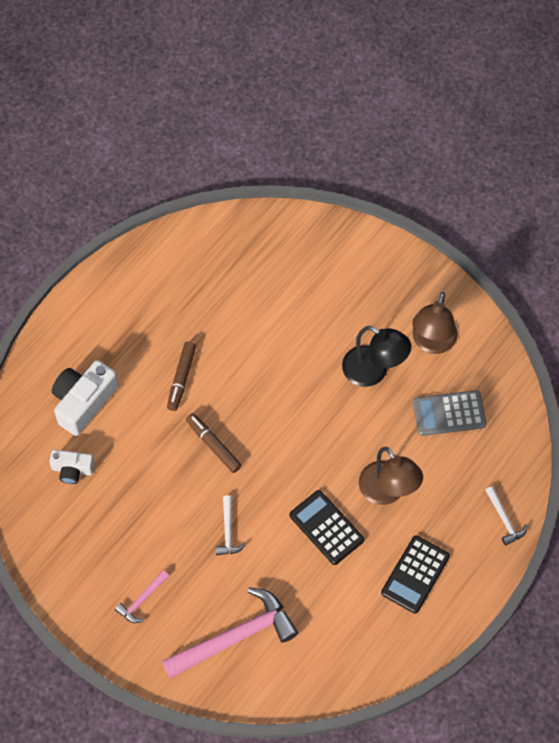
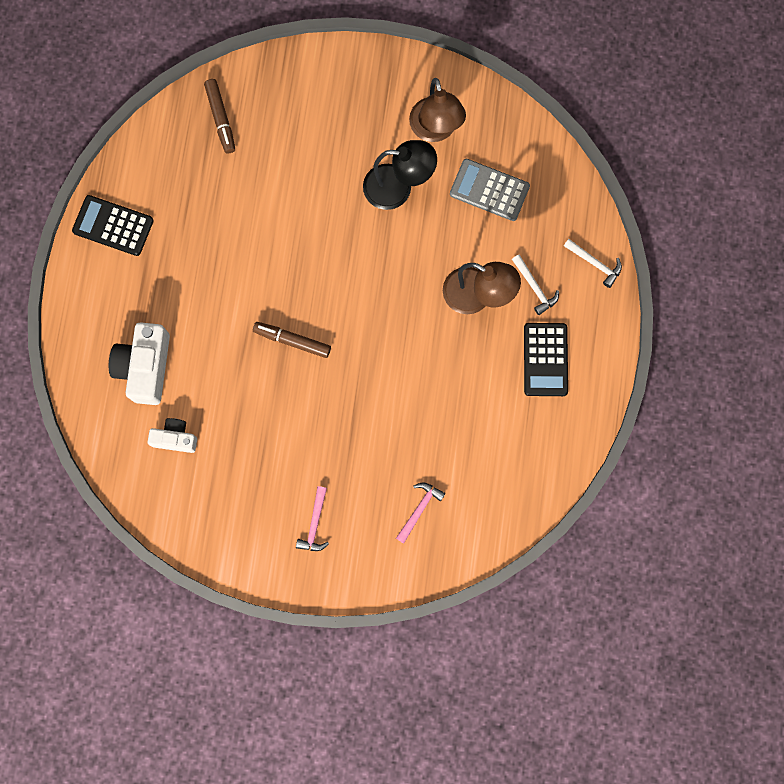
camera: 30 degrees left, 15 degrees up
white camera [49,449,95,484] -> white camera turned 150 degrees counterclockwise [148,418,197,453]
pink hammer [162,587,298,679] -> pink hammer [396,483,445,544], size x0.47
brown marker [167,341,196,411] -> brown marker moved to [204,79,235,154]
white hammer [216,496,246,555] -> white hammer moved to [512,255,559,315]
black calculator [290,490,364,565] -> black calculator moved to [72,195,154,256]
grey calculator [413,390,487,436] -> grey calculator turned 60 degrees clockwise [450,159,530,221]

